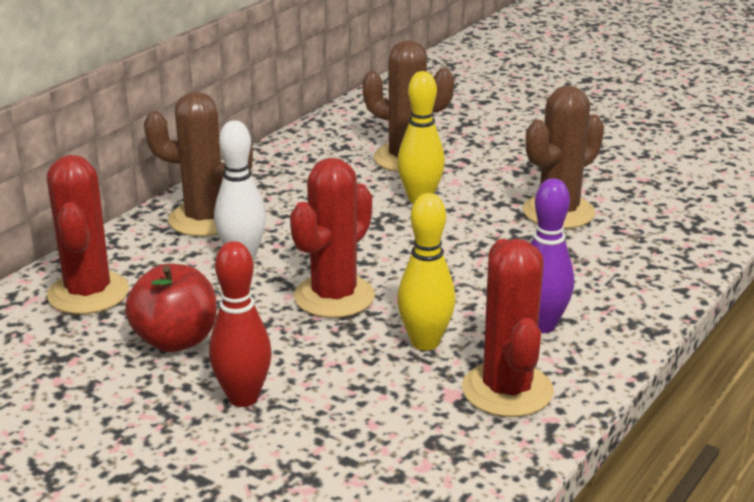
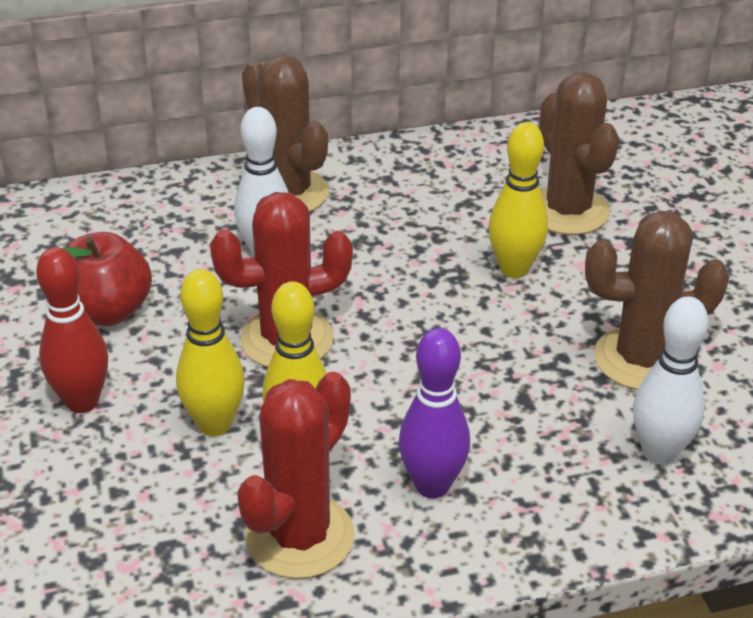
camera: 40 degrees right, 10 degrees up
red cactus [46,155,129,314] -> none
none -> yellow bowling pin [176,269,245,436]
none -> white bowling pin [633,296,709,465]

